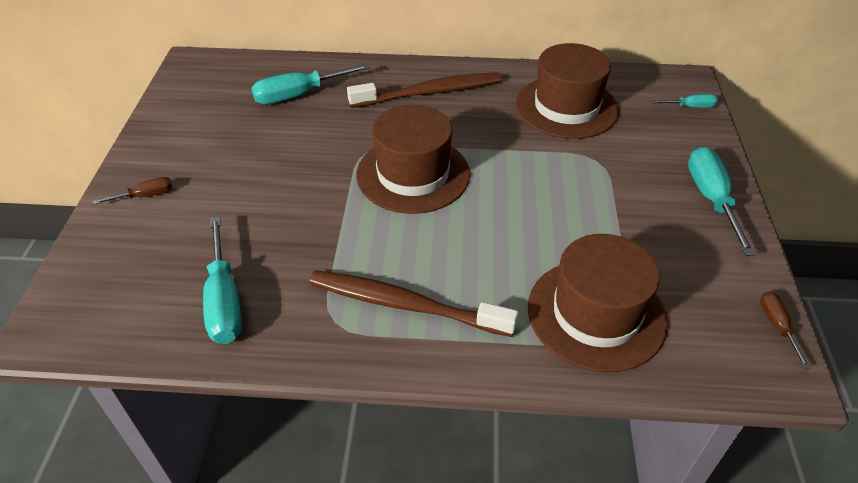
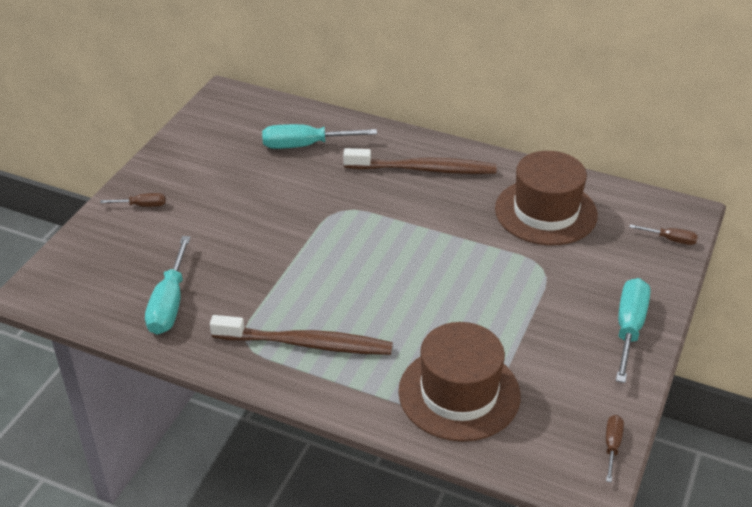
camera: 20 degrees right, 5 degrees down
brown toothbrush [309,270,518,337] -> brown toothbrush turned 150 degrees clockwise [210,315,393,355]
brown hat [356,105,470,214] -> none
turquoise screwdriver [651,94,718,108] -> brown screwdriver [630,224,698,245]

